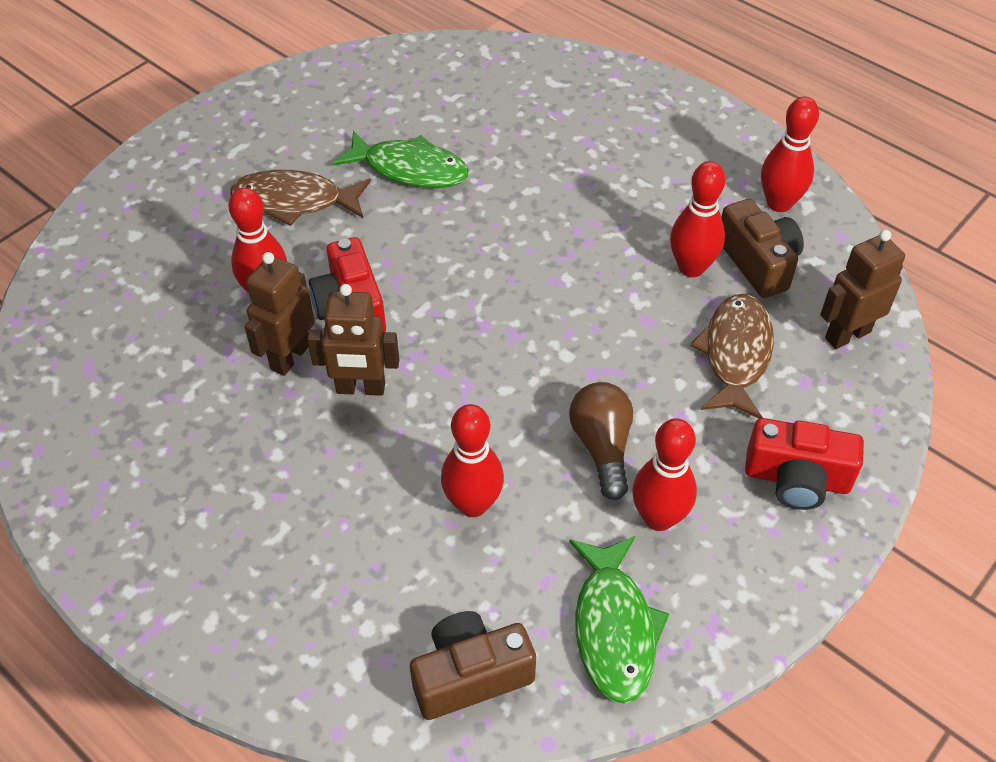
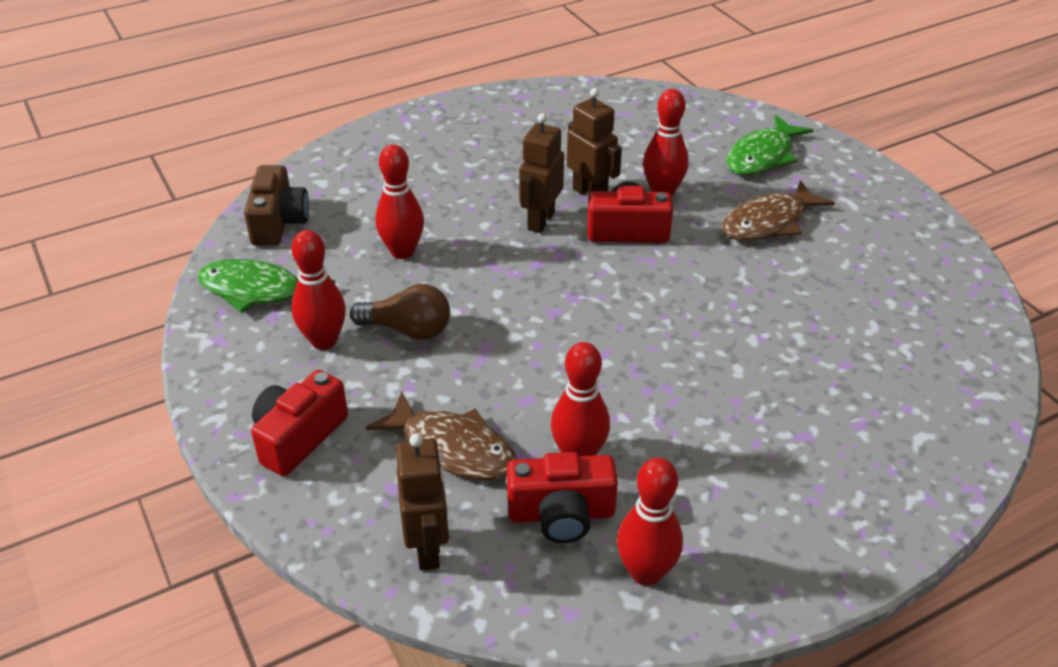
camera: 110 degrees right, 10 degrees down
brown fish [230,170,371,226] -> brown fish turned 150 degrees counterclockwise [722,180,835,241]
green fish [333,131,469,188] -> green fish moved to [726,115,814,175]
brown camera [721,199,804,298] -> red camera [507,452,618,543]

